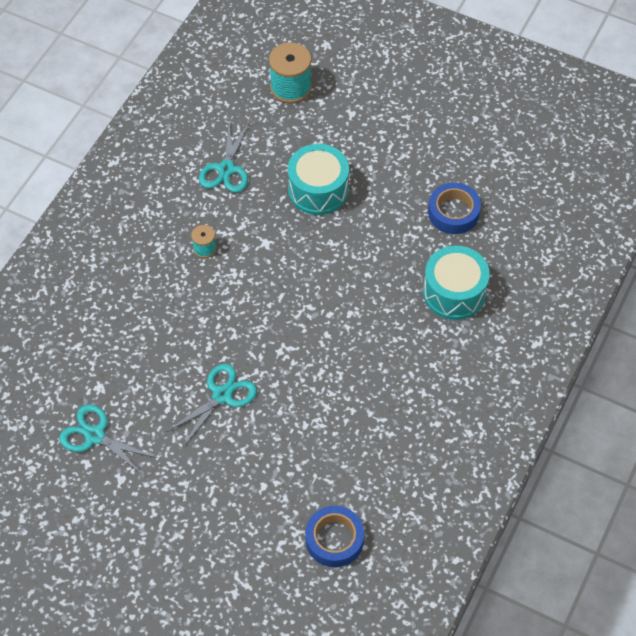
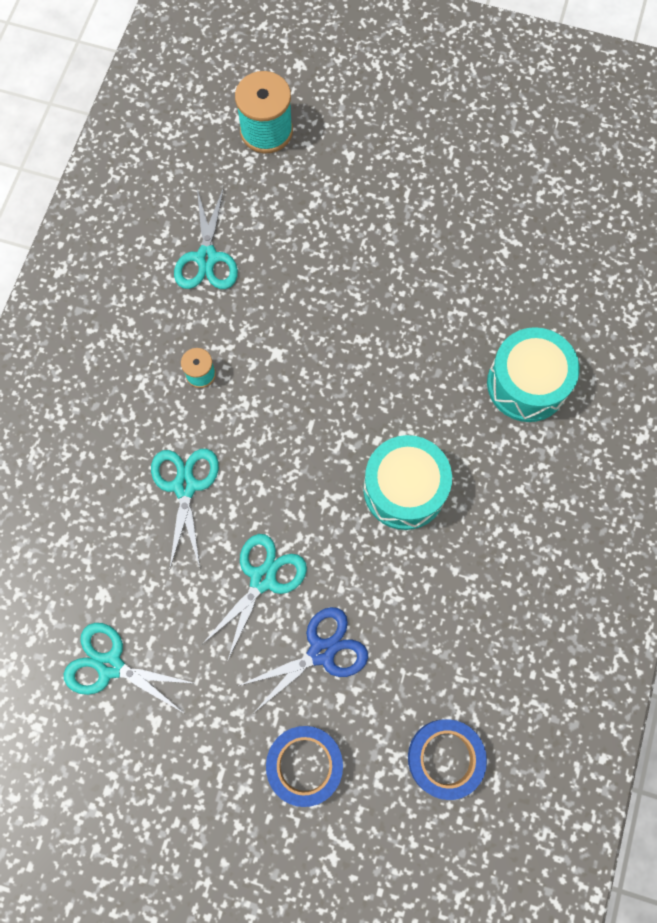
camera: 10 degrees left, 15 degrees up
turquoise drum [288,144,349,215] -> turquoise drum moved to [363,435,452,530]
blue tape [428,183,481,234] -> blue tape moved to [266,726,343,807]
none -> turquoise scissors [151,449,219,570]
none -> blue scissors [238,607,368,712]

